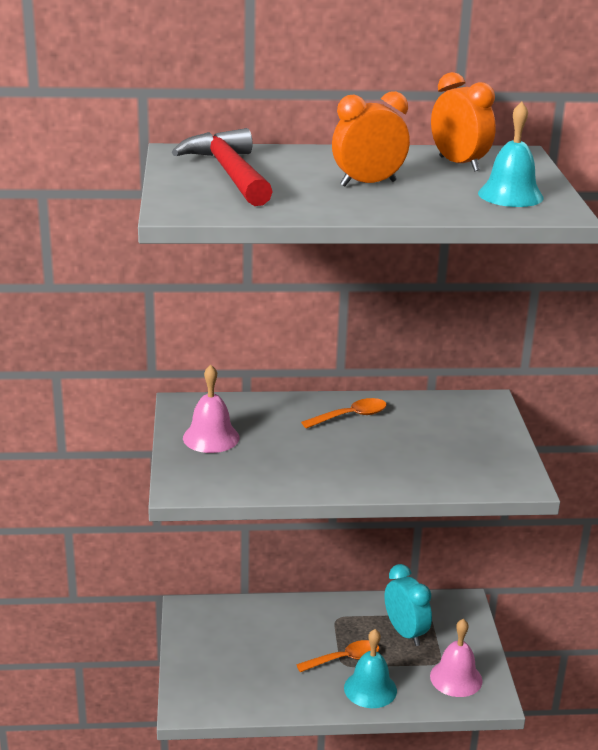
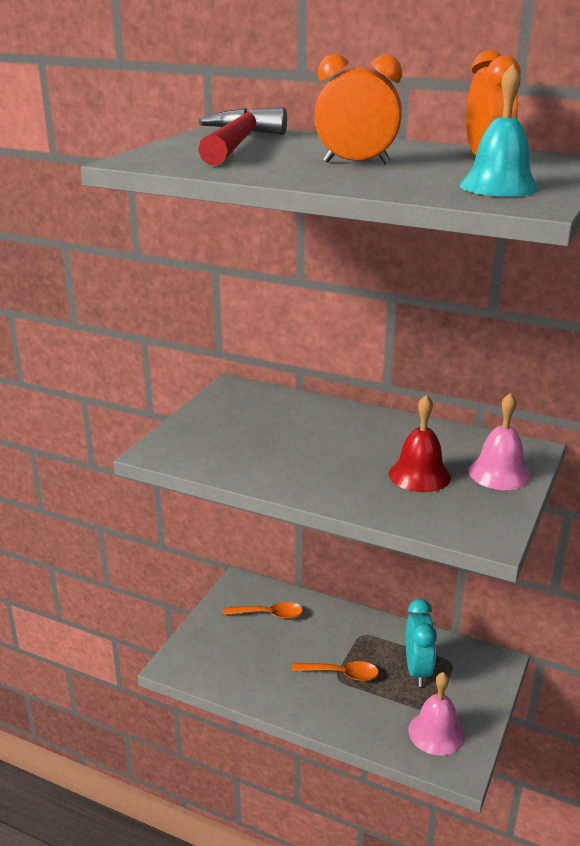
camera: 30 degrees right, 0 degrees up
pink bell [183,365,240,453] -> pink bell moved to [468,393,531,490]
orange spoon [301,398,387,429] -> orange spoon moved to [223,602,303,619]
turquoise bell [344,629,397,708] -> none
none -> red bell [389,394,451,492]

